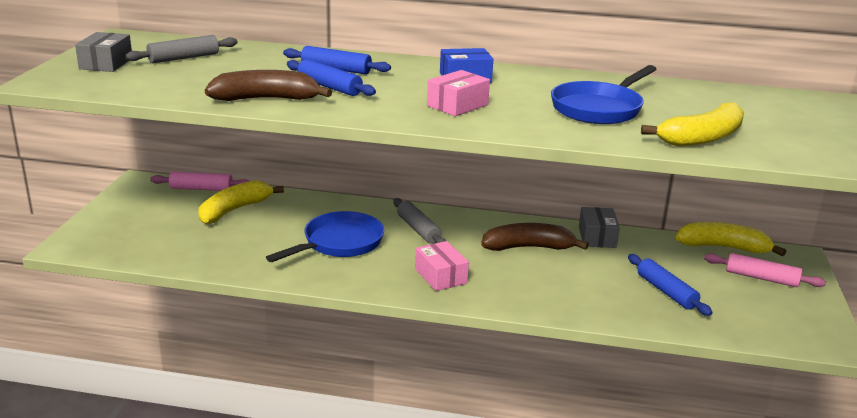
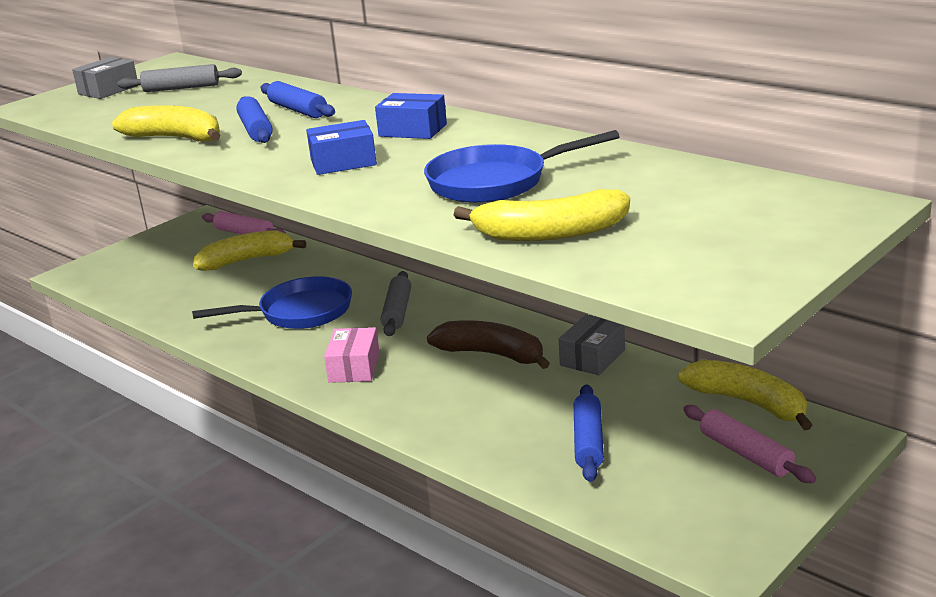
camera: 35 degrees right, 0 degrees up
brown banana [205,70,332,101] -> yellow banana [112,105,220,141]
pink box [427,70,490,116] -> blue box [306,120,377,175]

